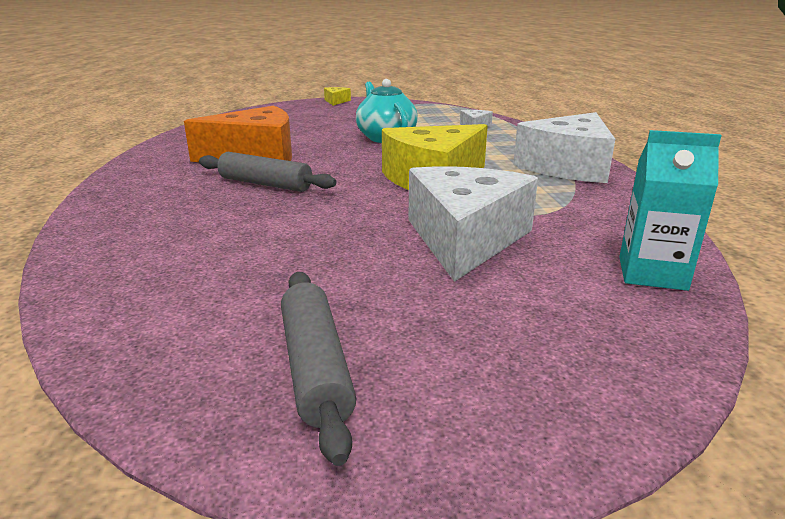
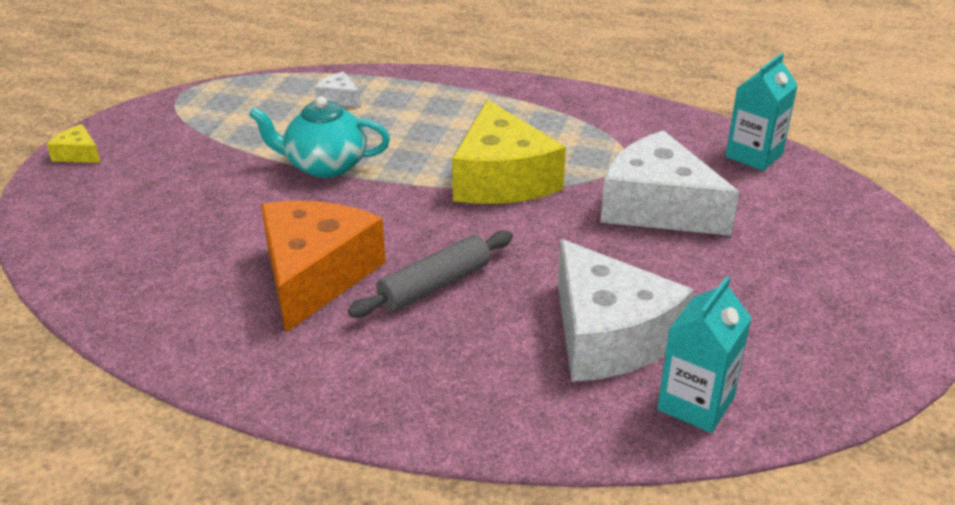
camera: 65 degrees left, 10 degrees up
grey rolling pin [281,272,357,466] -> none
white cheese [513,112,615,183] -> white cheese moved to [558,239,694,382]
none -> turquoise carton [657,276,752,433]

